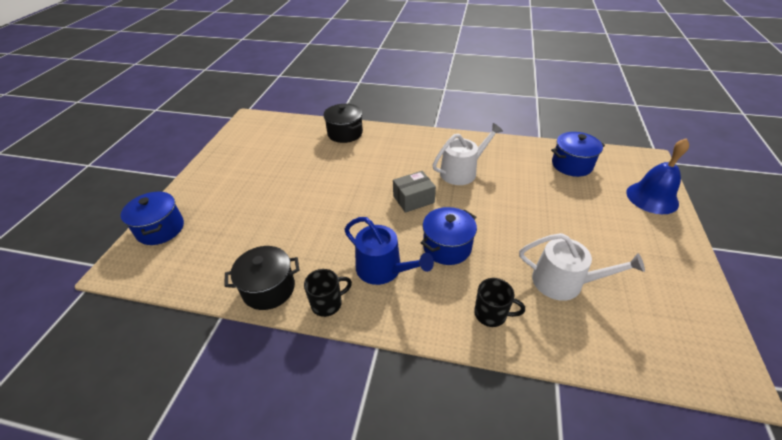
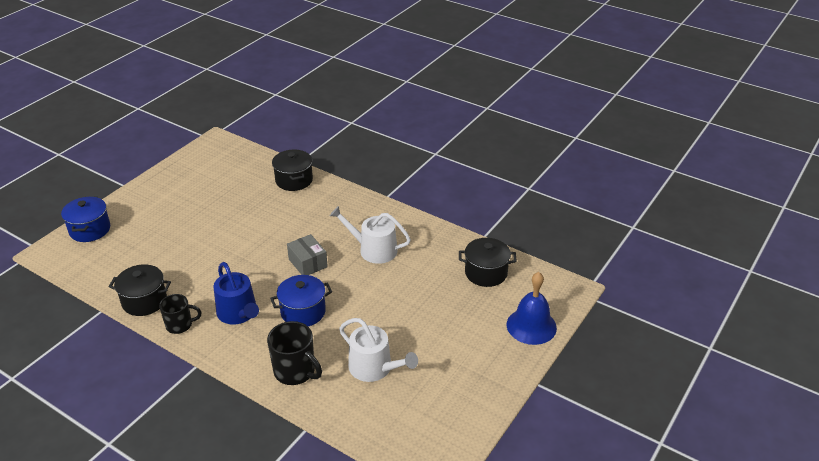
camera: 20 degrees right, 5 degrees down
grey box [393,171,436,213] -> grey box turned 60 degrees clockwise [287,234,328,275]
white watering can [432,123,503,185] -> white watering can turned 150 degrees counterclockwise [330,206,411,264]
black mug [474,278,525,327] -> black mug [267,321,322,385], size x1.50
blue pot [551,132,605,177] -> black pot [459,238,517,287]

